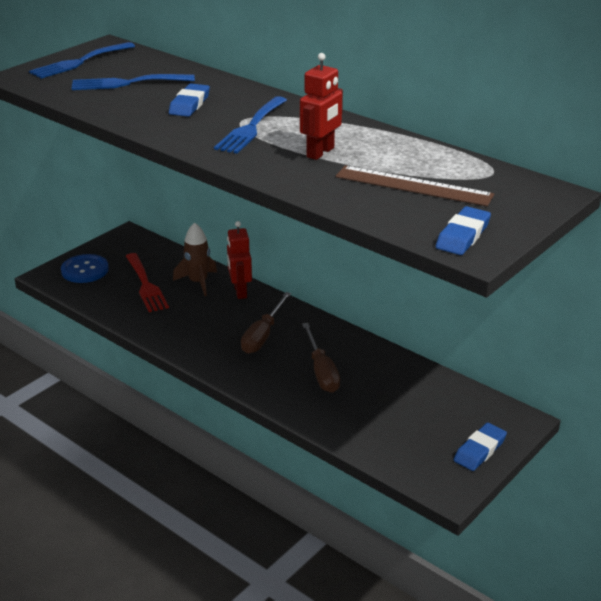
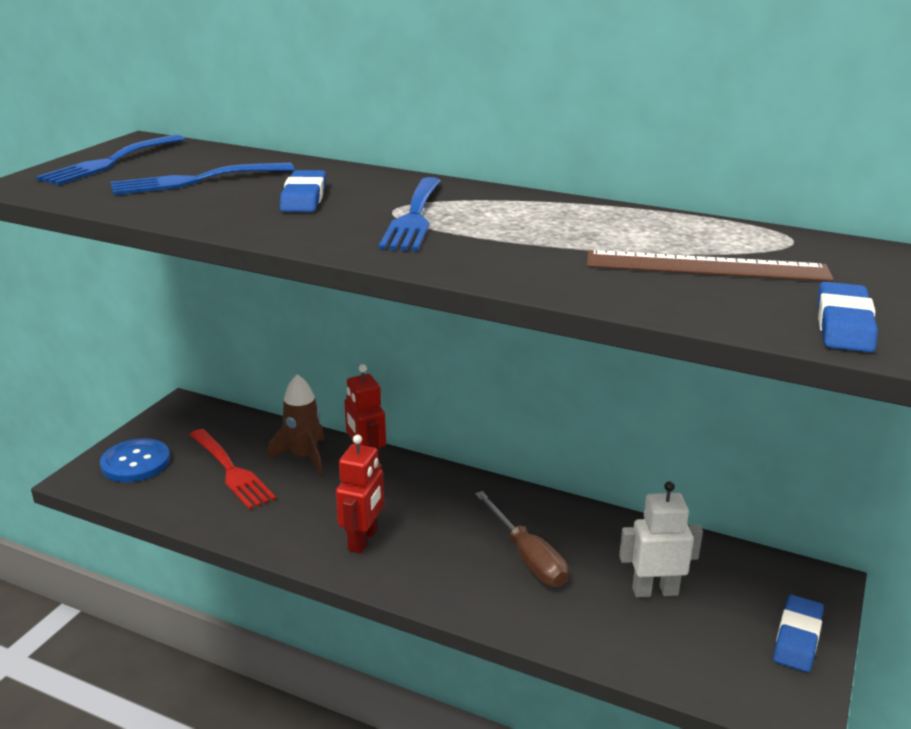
camera: 15 degrees left, 5 degrees down
brown screwdriver [241,292,291,354] -> none
red robot [300,53,343,160] -> red robot moved to [336,435,384,554]
none -> white robot [619,481,703,597]

